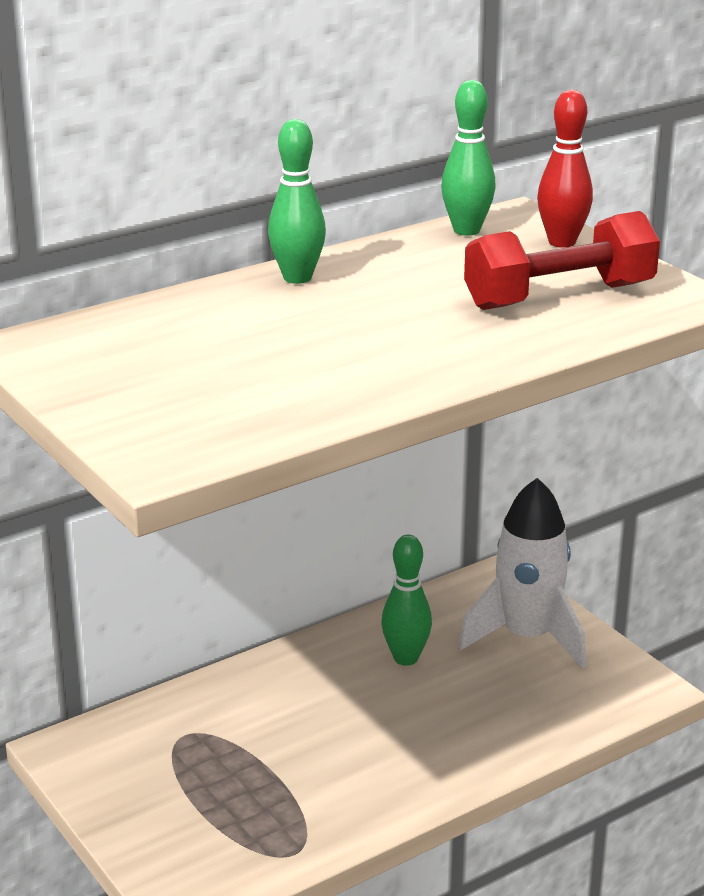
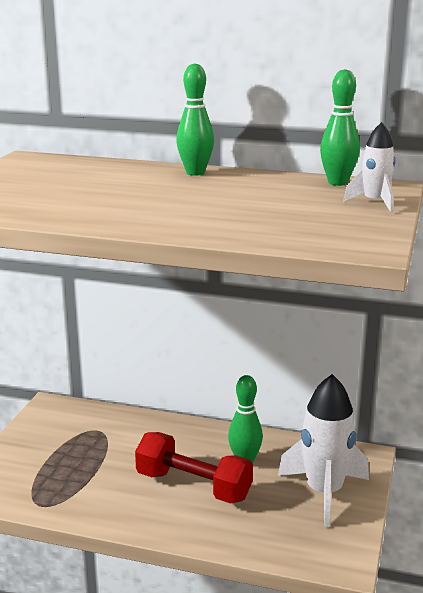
camera: 50 degrees right, 5 degrees down
red dumbbell [464,211,660,310] -> red dumbbell moved to [135,432,253,504]
red bowling pin [537,90,593,248] -> white rocket [343,122,396,212]

